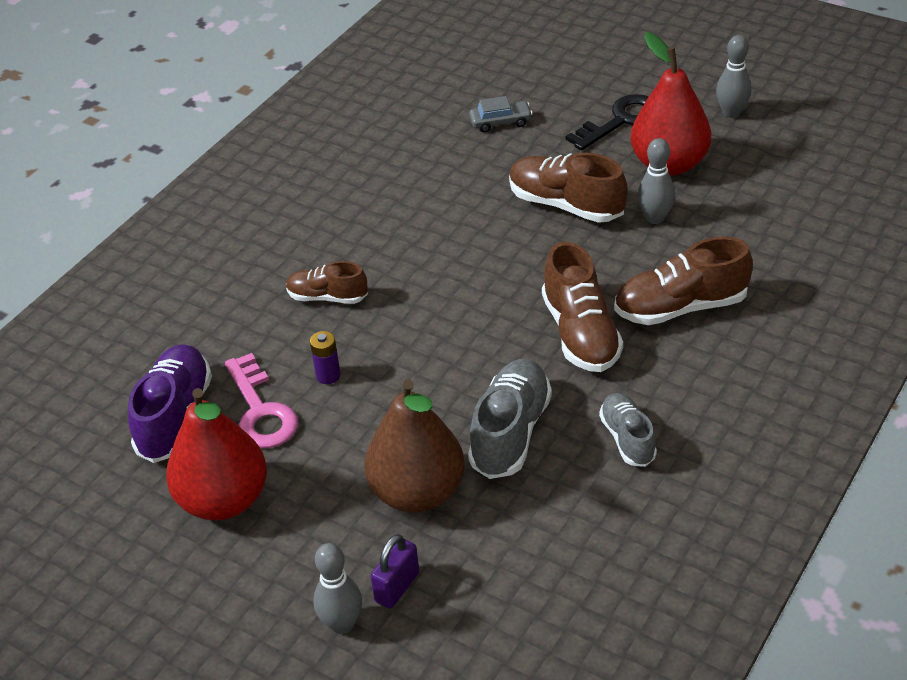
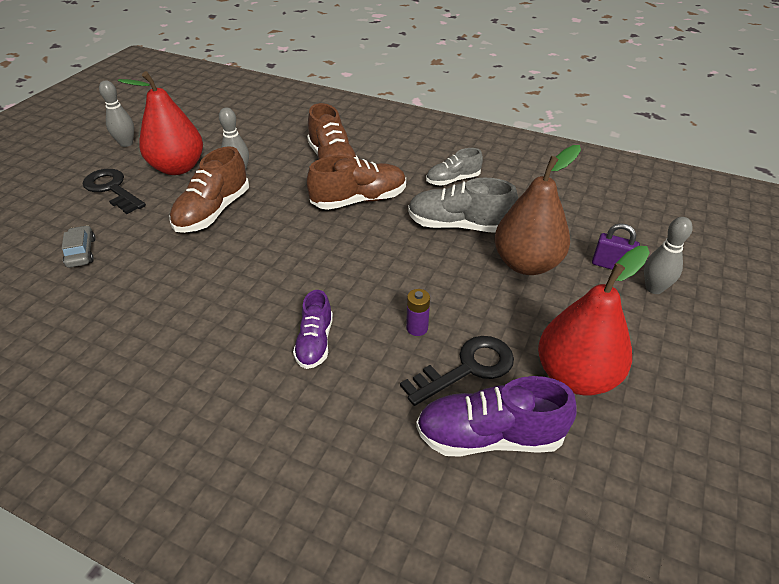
camera: 100 degrees left, 0 degrees up
pink key [225,353,298,448] -> black key [400,336,514,406]
brown shoe [286,261,368,304] -> purple shoe [293,290,333,369]

